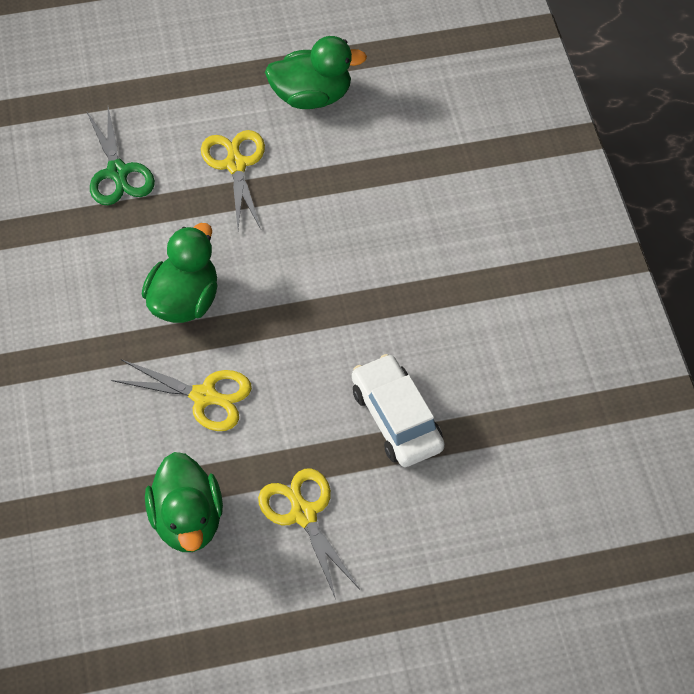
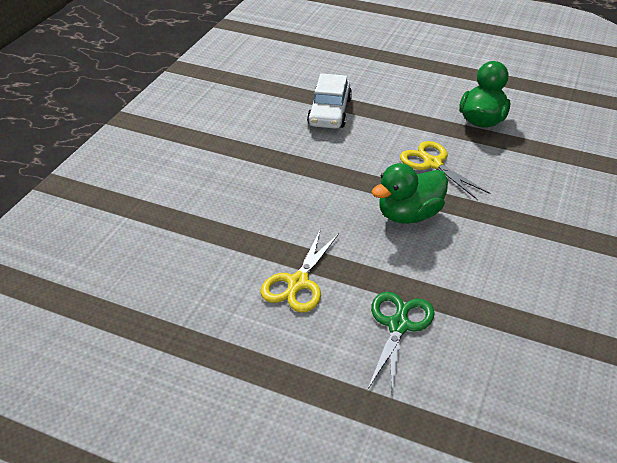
camera: 145 degrees left, 15 degrees down
yellow scissors [258,469,360,599] -> none
green duck [265,36,367,109] -> none

